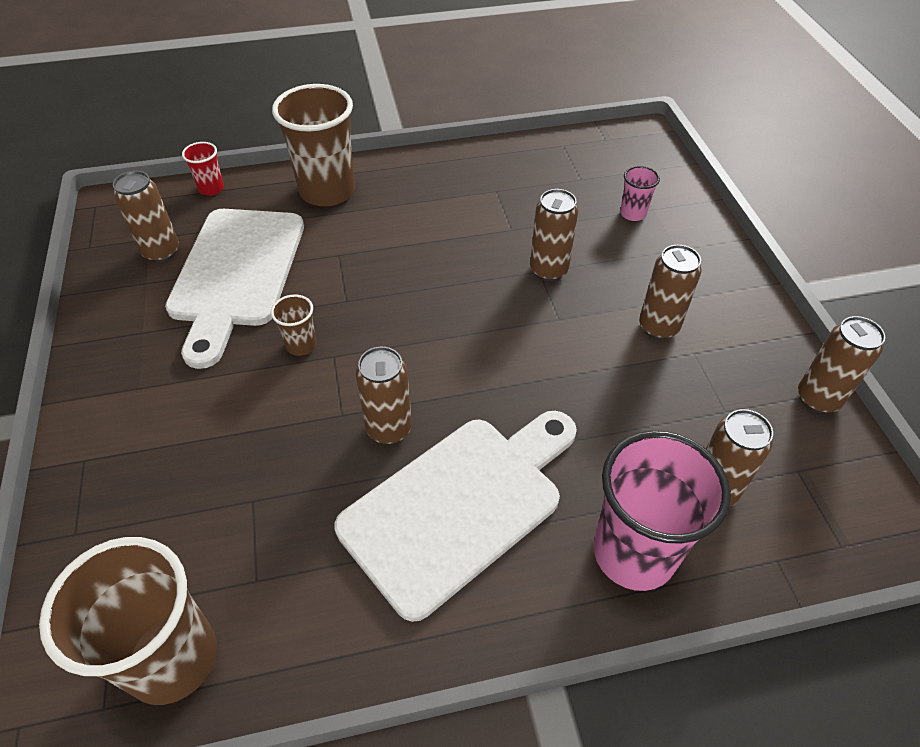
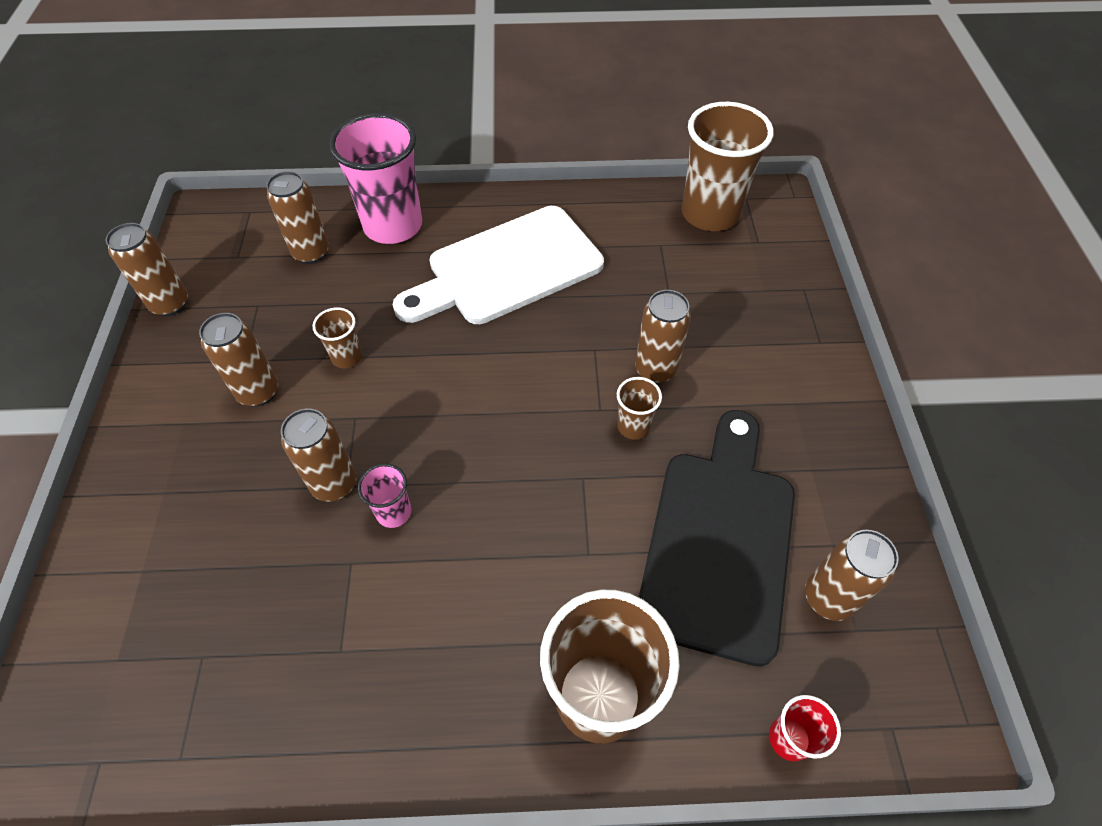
camera: 170 degrees left, 5 degrees up
white cutting board [165,209,304,369] -> black cutting board [639,410,795,667]
brown can [356,347,412,444] -> brown can moved to [635,290,691,384]
pink cup [620,166,660,221] -> pink cup moved to [358,463,411,528]
none -> brown cup [312,307,362,368]

